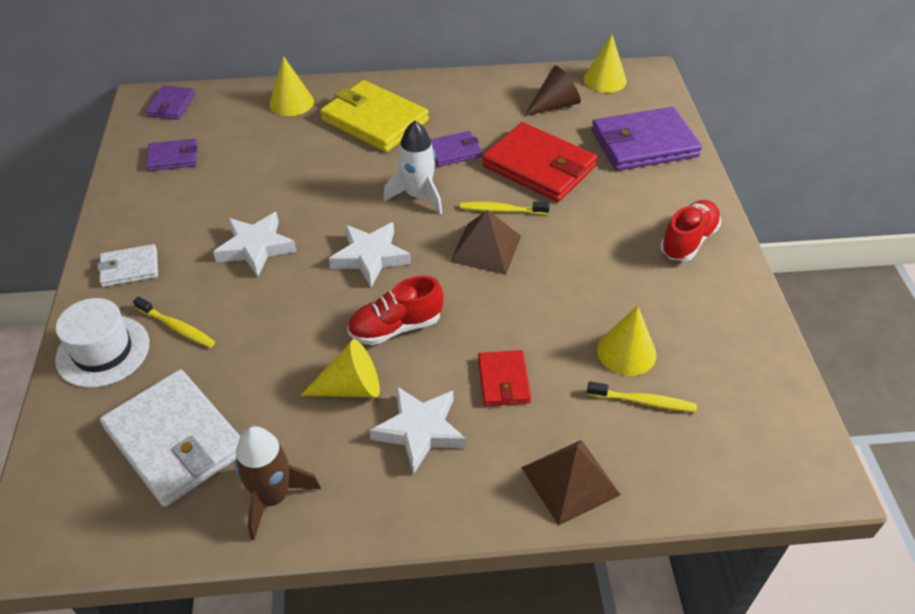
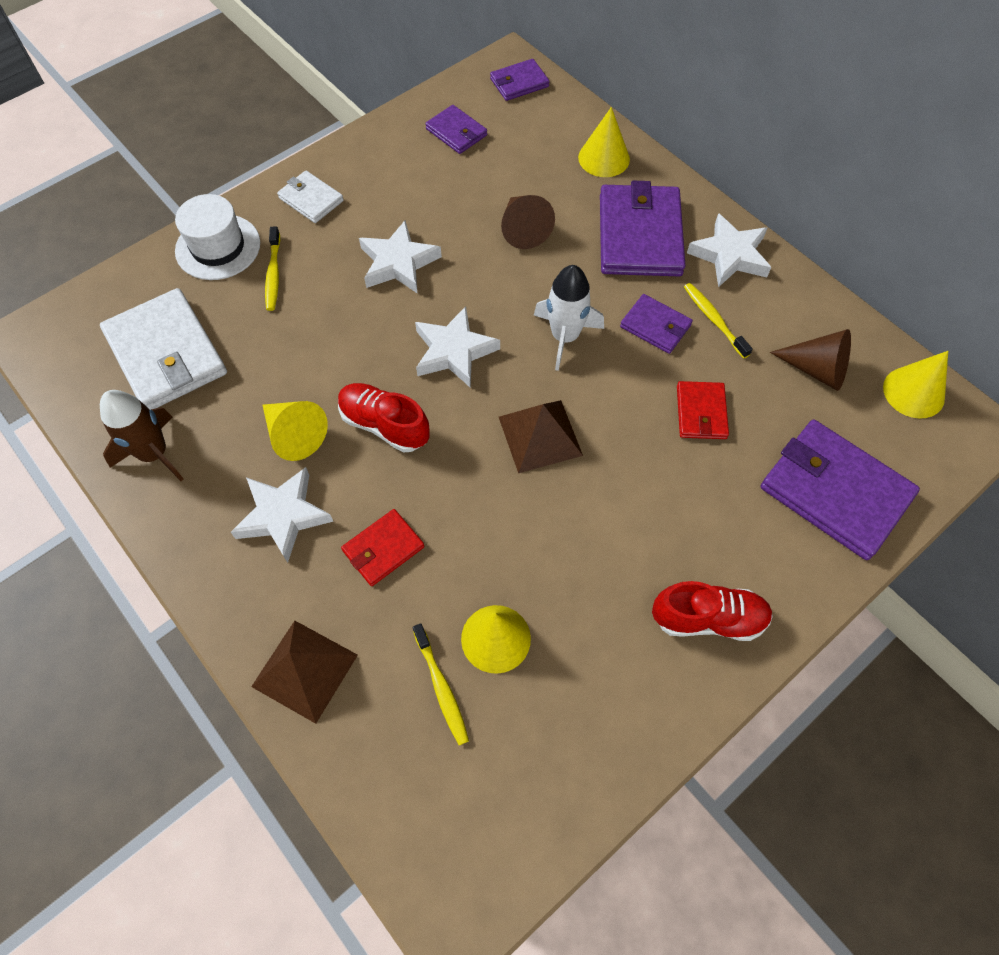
camera: 55 degrees right, 15 degrees up
white wallet [100,369,241,507] -> white wallet turned 45 degrees counterclockwise [100,288,227,410]
yellow wallet [320,80,429,152] -> purple wallet [600,181,686,276]
yellow toothbrush [460,202,550,215] -> yellow toothbrush moved to [684,283,753,359]
red wallet [482,122,597,202] -> red wallet [677,381,729,439], size x0.52
none -> brown cone [501,195,555,249]
none -> white star [687,213,771,287]

